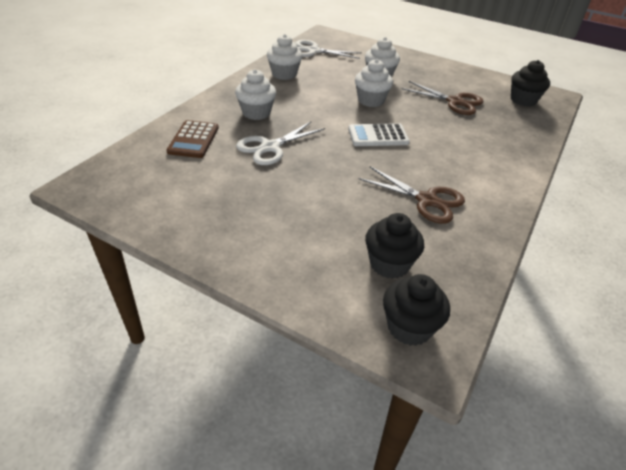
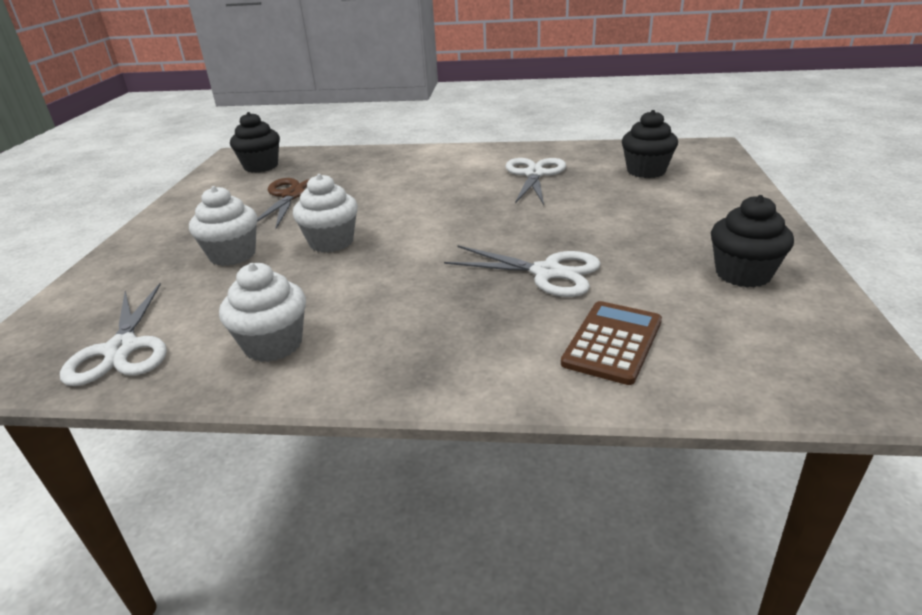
camera: 110 degrees left, 10 degrees down
brown calculator [166,120,219,158] -> brown calculator turned 45 degrees counterclockwise [561,301,662,385]
white cupcake [235,69,276,120] -> none
white calculator [348,123,410,146] -> none
brown scissors [359,167,465,224] -> white scissors [505,158,566,205]
black cupcake [383,274,450,346] -> black cupcake moved to [711,195,794,288]

